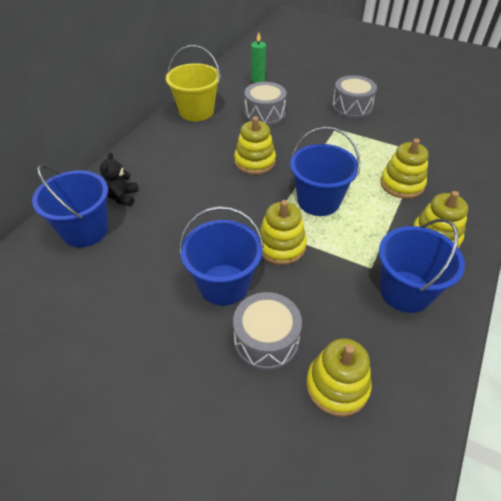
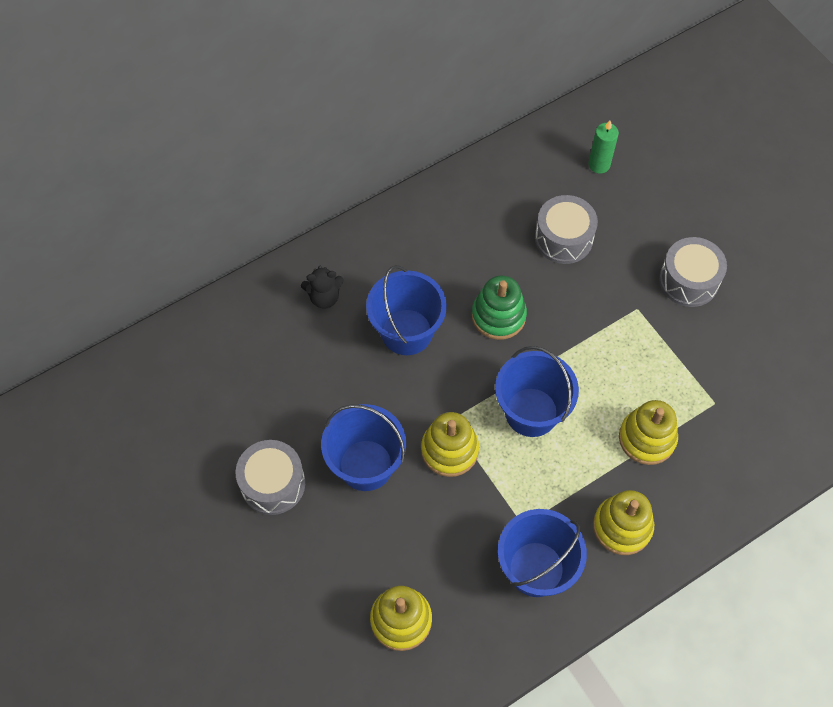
camera: 30 degrees right, 15 degrees up
blue bucket [32,165,108,247] -> blue bucket moved to [366,265,447,355]
black teddy bear [100,152,138,206] -> black teddy bear turned 135 degrees counterclockwise [301,266,344,309]
yellow bucket [166,45,220,121] -> none
grey drum [233,292,302,371] -> grey drum moved to [236,440,305,515]
yellow stacking toy [234,116,276,175] -> green stacking toy [472,276,527,340]

